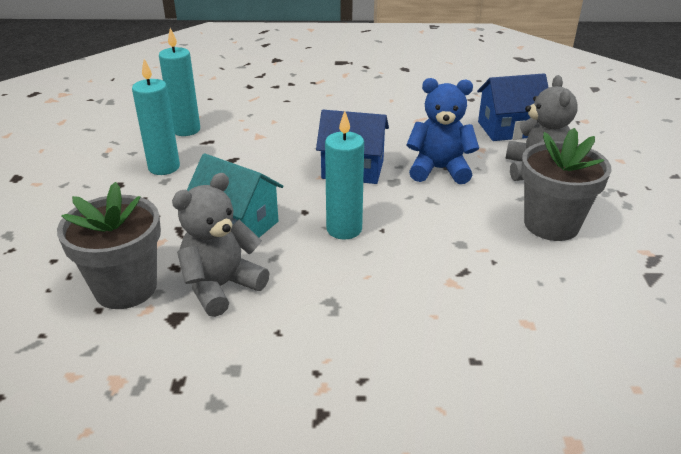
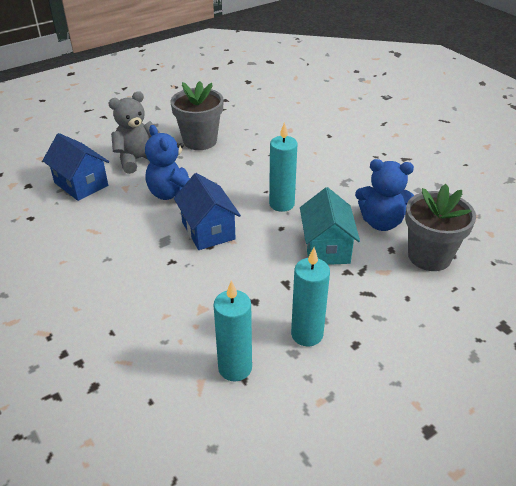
camera: 125 degrees left, 5 degrees up
grey teddy bear [172,173,269,317] -> blue teddy bear [355,159,414,231]

